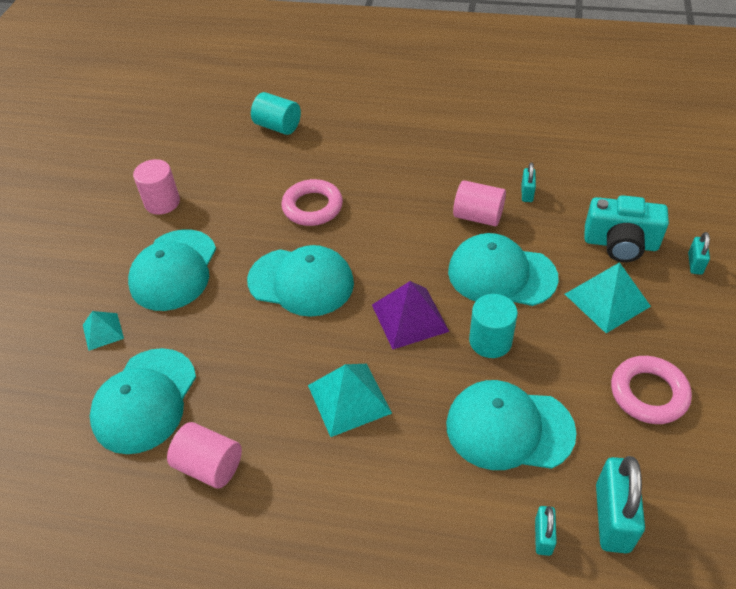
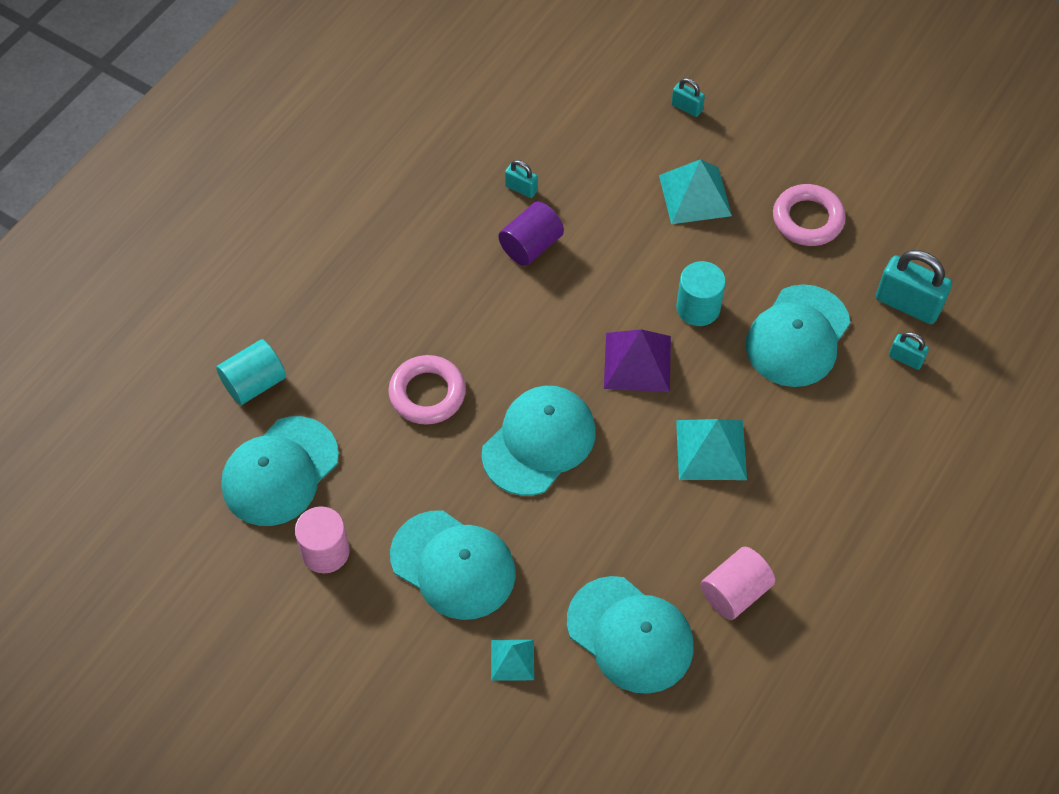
camera: 70 degrees left, 10 degrees up
turquoise cap [448,233,559,306] -> turquoise cap moved to [221,416,339,526]
pink cylinder [453,180,506,226] -> purple cylinder [498,202,564,266]
turquoise camera [584,195,669,262] -> none

